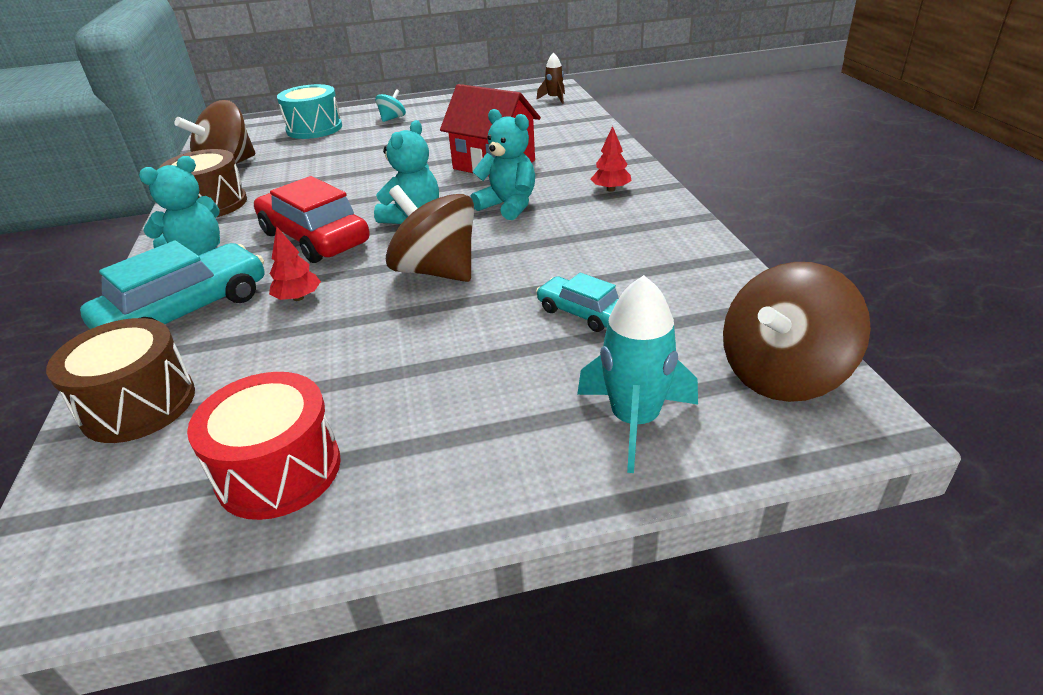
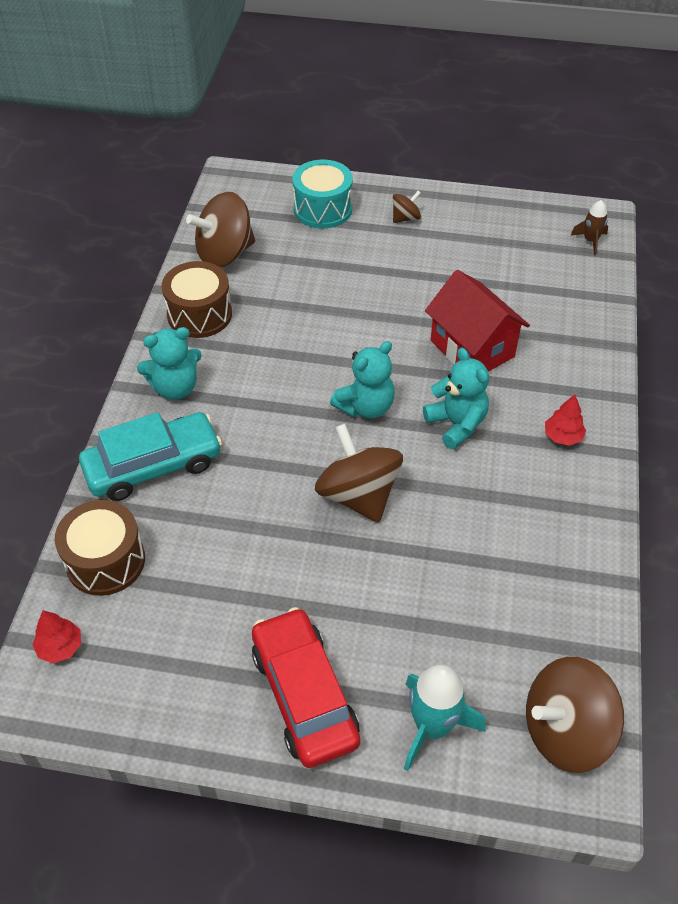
camera: 20 degrees right, 15 degrees up
red drum [187,372,341,520] -> none
red car [254,176,370,263] -> red car moved to [252,607,360,768]
red tree [269,226,321,301] -> red tree moved to [33,610,81,663]
turquoise spinning top [375,89,406,122] -> brown spinning top [393,191,421,223]
turquoise car [536,273,619,332] -> none

